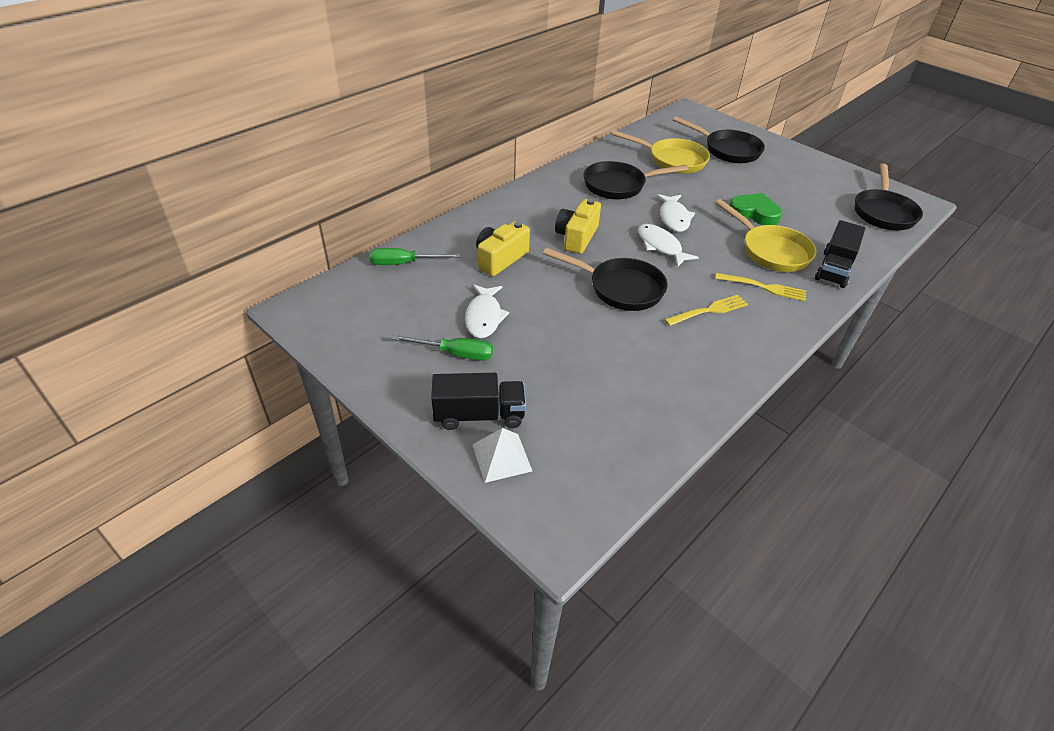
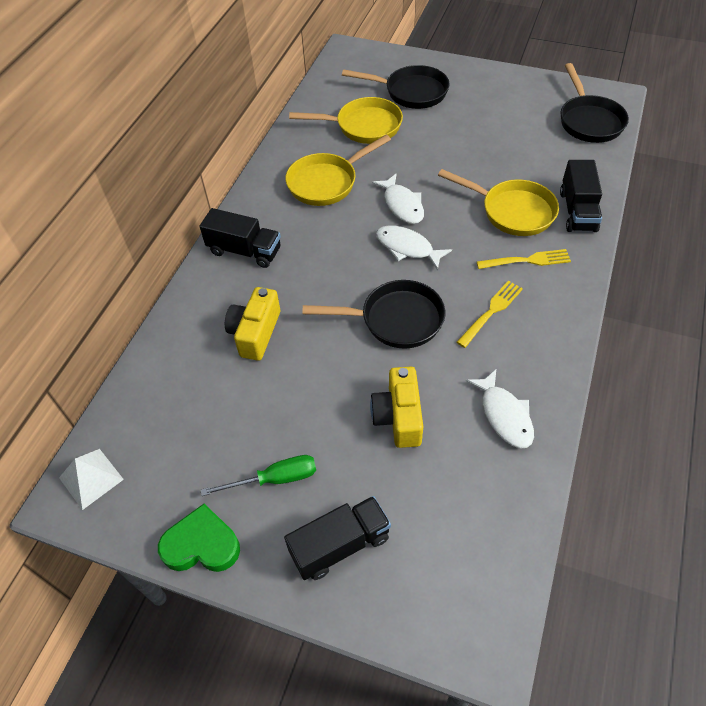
camera: 20 degrees left, 10 degrees up
green screwdriver [370,248,460,265] -> none
white fish [465,284,509,338] -> white fish moved to [466,368,534,449]
white pyramid [472,428,532,483] -> white pyramid moved to [59,449,124,510]
yellow camera [555,199,601,254] -> yellow camera moved to [370,367,423,448]
black pan [584,161,688,199] -> yellow pan [285,135,391,206]
green heart [729,193,782,225] -> green heart moved to [158,504,240,572]
none -> black truck [199,208,281,268]

